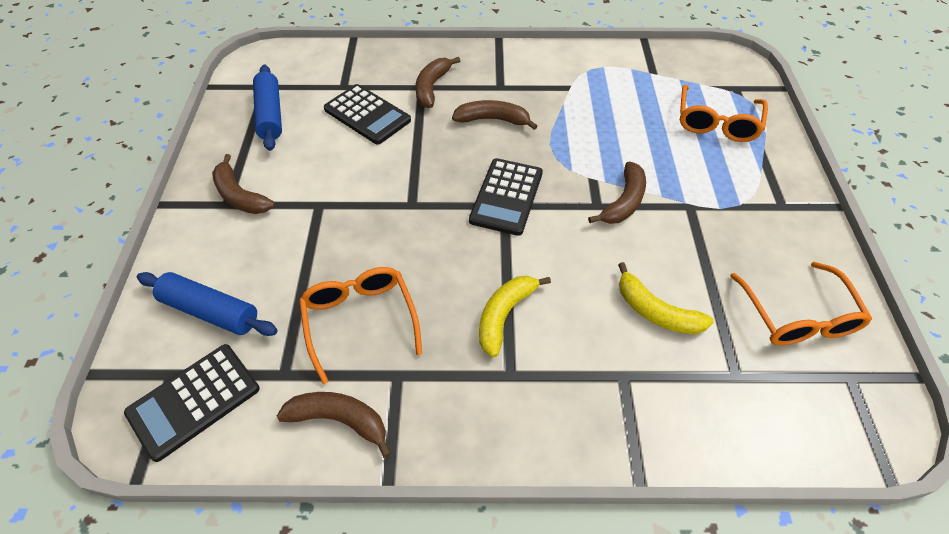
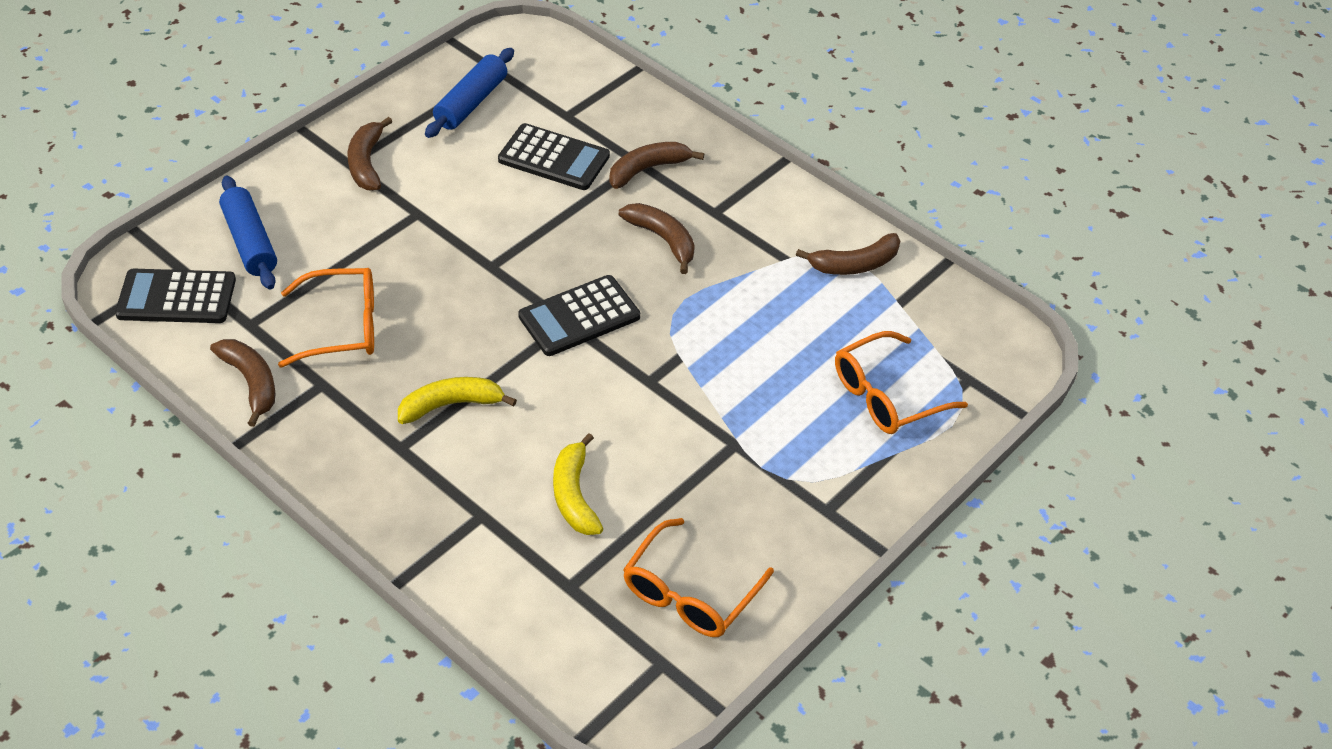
camera: 40 degrees right, 5 degrees down
orange glasses [299,267,422,384] -> orange glasses turned 60 degrees clockwise [278,268,374,368]
black calculator [324,84,411,145] -> black calculator turned 60 degrees counterclockwise [498,123,610,190]
brown banana [588,162,646,224] -> brown banana moved to [796,233,900,275]

